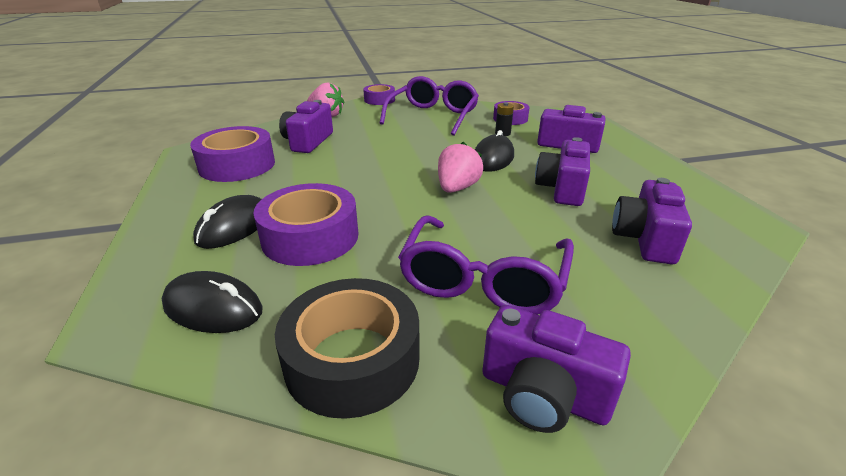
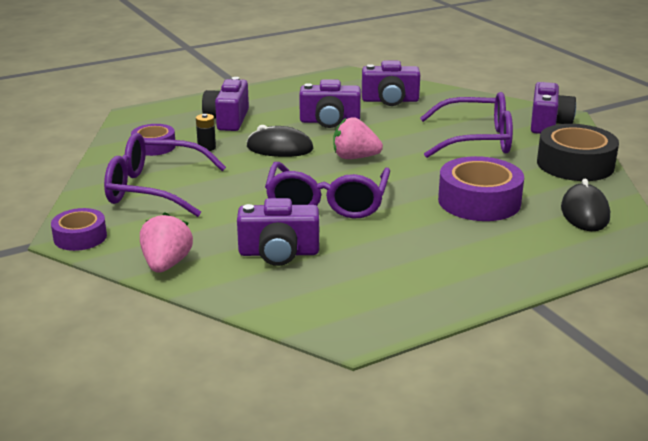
camera: 105 degrees left, 5 degrees down
purple tape [190,126,275,182] -> none
black mouse [193,195,261,249] -> none
none -> purple glasses [265,162,390,219]

